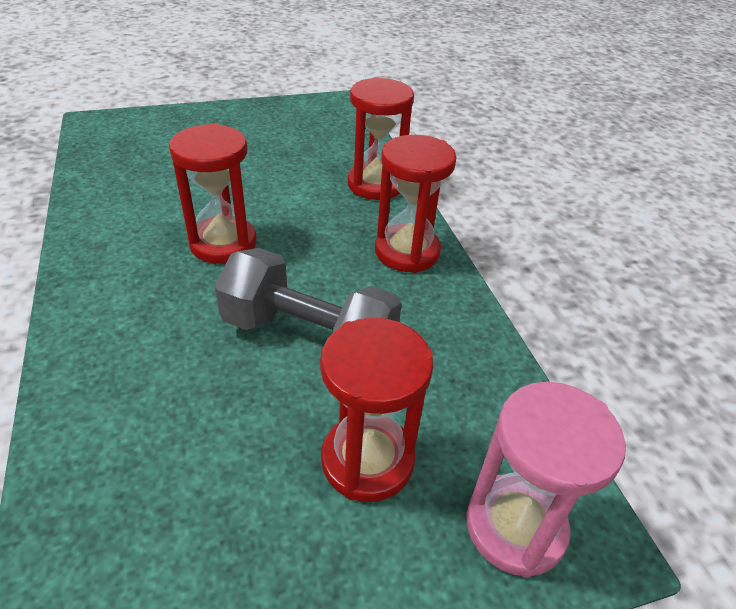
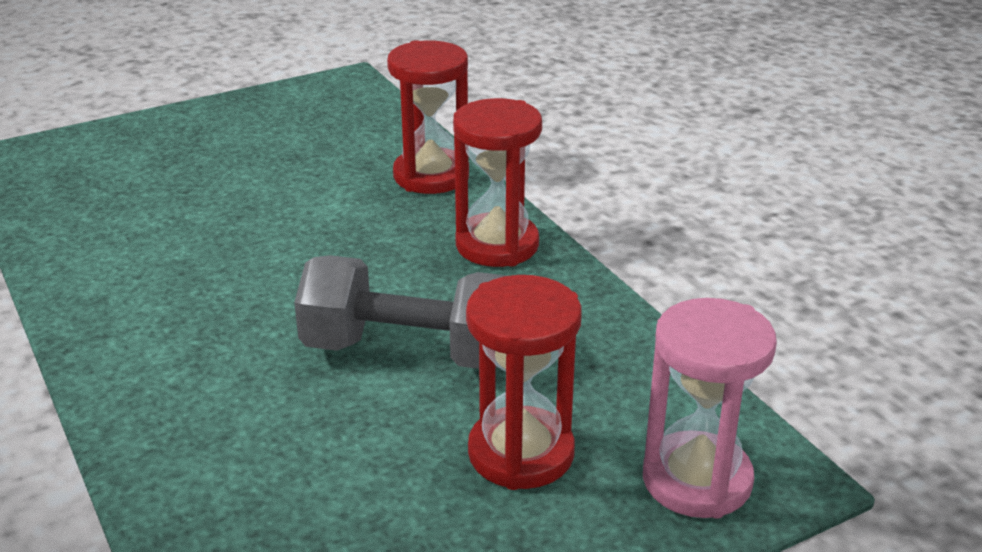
camera: 10 degrees left, 10 degrees down
red hourglass [169,123,257,264] -> none

